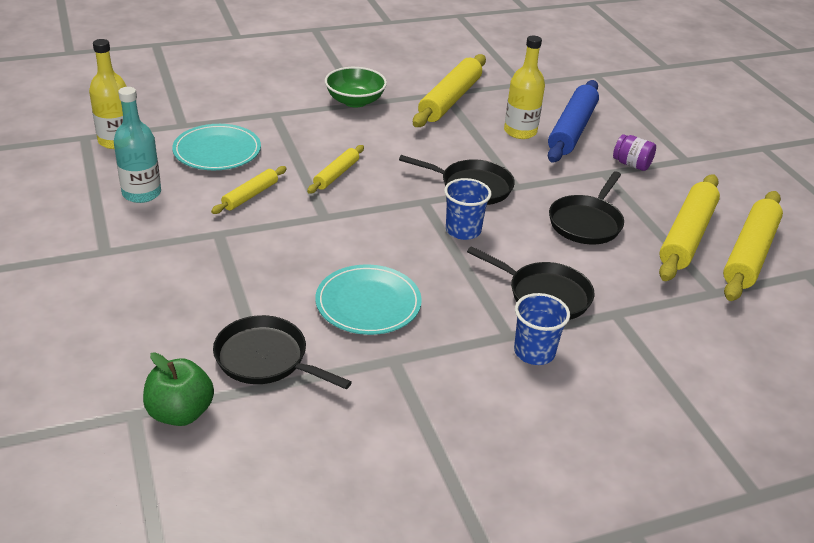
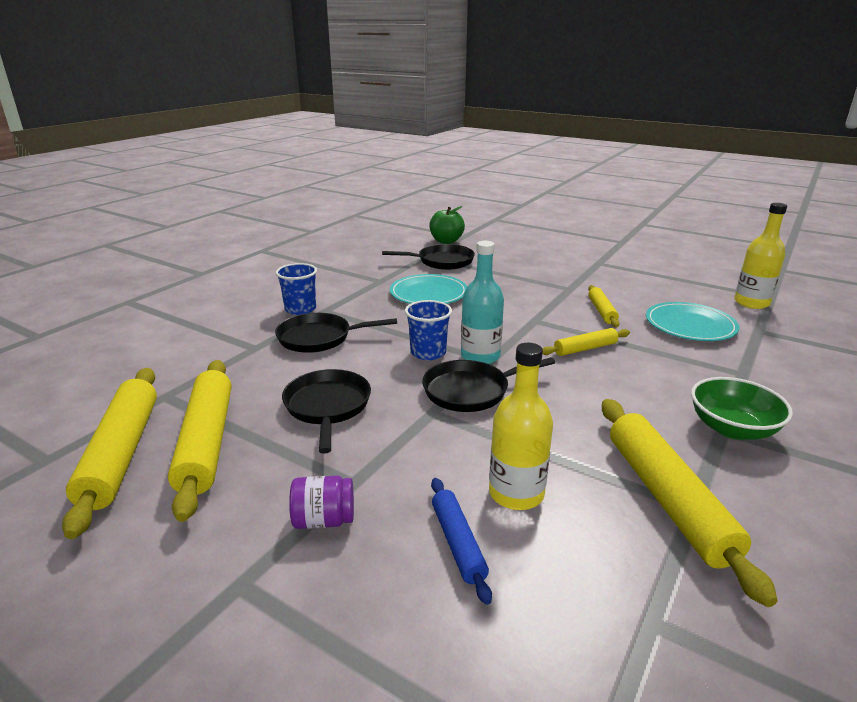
camera: 145 degrees right, 10 degrees down
turquoise bottle [114,87,161,203] -> turquoise bottle moved to [461,241,504,364]
yellow rolling pin [307,145,364,194] -> yellow rolling pin turned 75 degrees clockwise [542,328,630,356]
blue rolling pin [548,80,599,162] -> blue rolling pin [431,478,492,605], size x0.53

